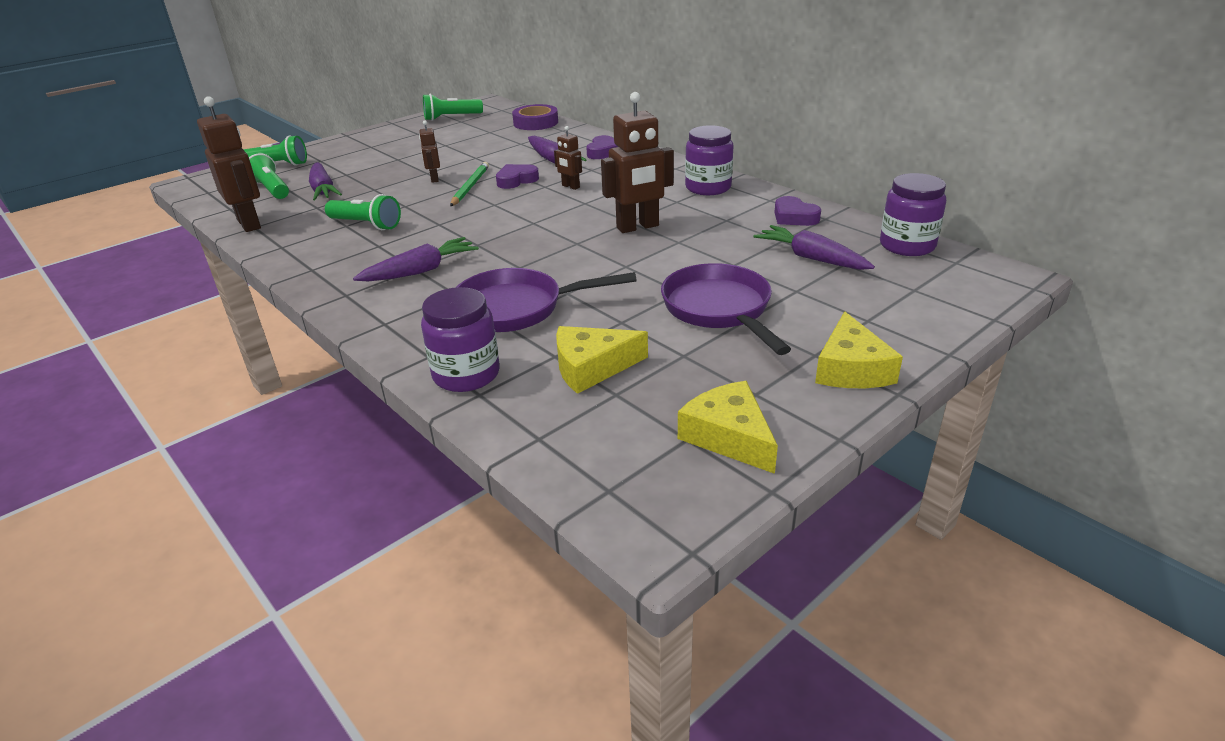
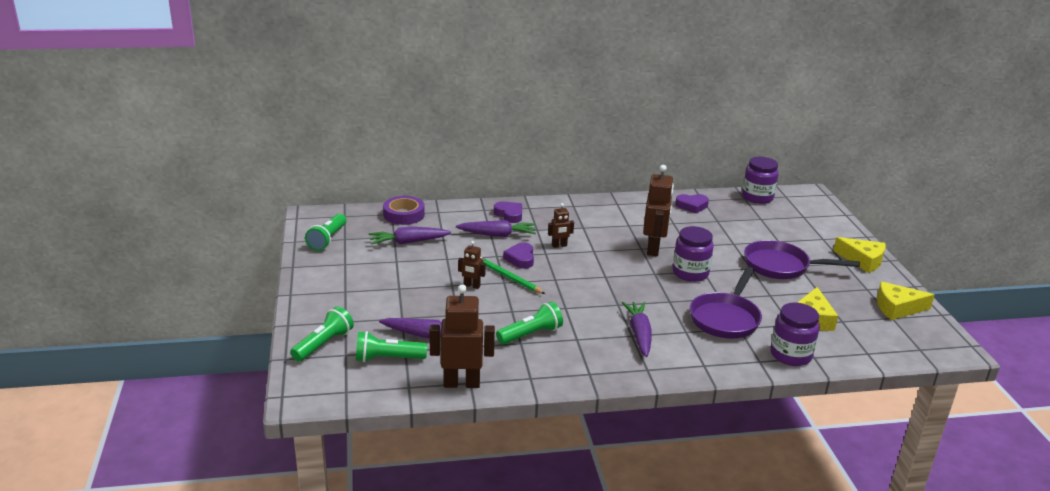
camera: 60 degrees left, 5 degrees down
purple jar [685,125,733,195] -> purple jar moved to [673,226,714,282]
purple carrot [753,225,875,270] -> purple carrot moved to [368,227,451,245]

